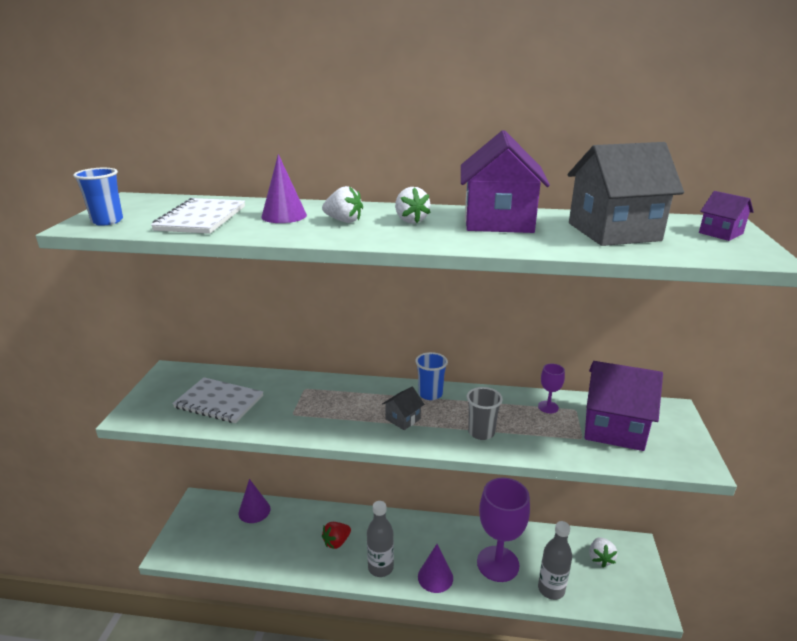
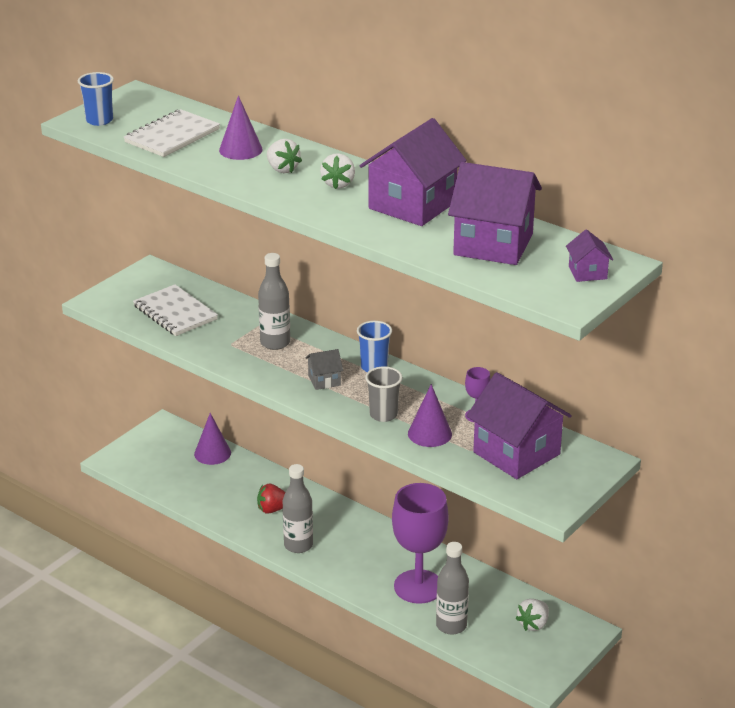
camera: 30 degrees right, 5 degrees up
purple cone [418,544,453,593] -> purple cone moved to [408,384,452,447]
grey house [567,142,684,246] -> purple house [448,162,542,265]
none -> grey bottle [258,253,290,350]

